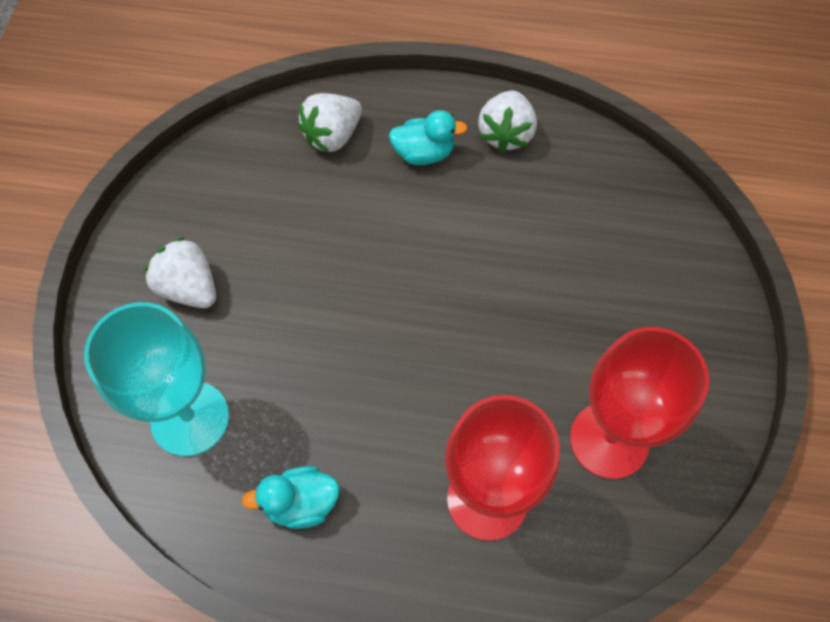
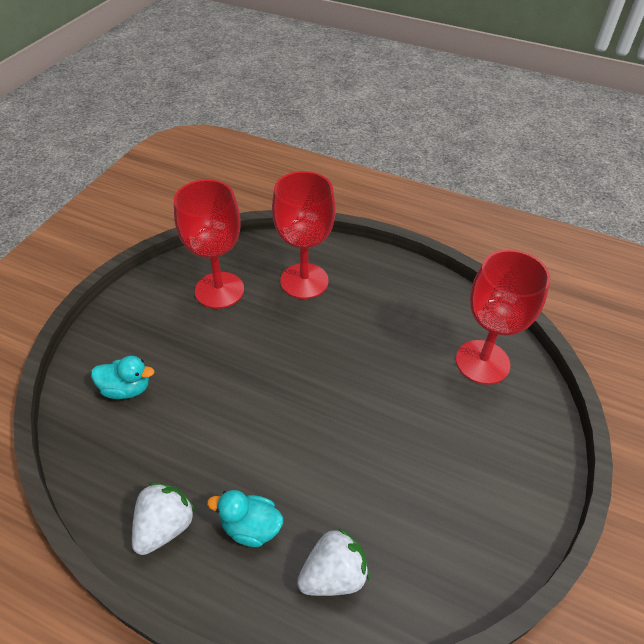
camera: 165 degrees left, 15 degrees down
turquoise goblet [84,302,229,457] -> red goblet [456,250,550,385]
white strawberry [144,237,216,308] -> none
turquoise duck [241,466,340,529] -> turquoise duck moved to [91,356,155,399]

